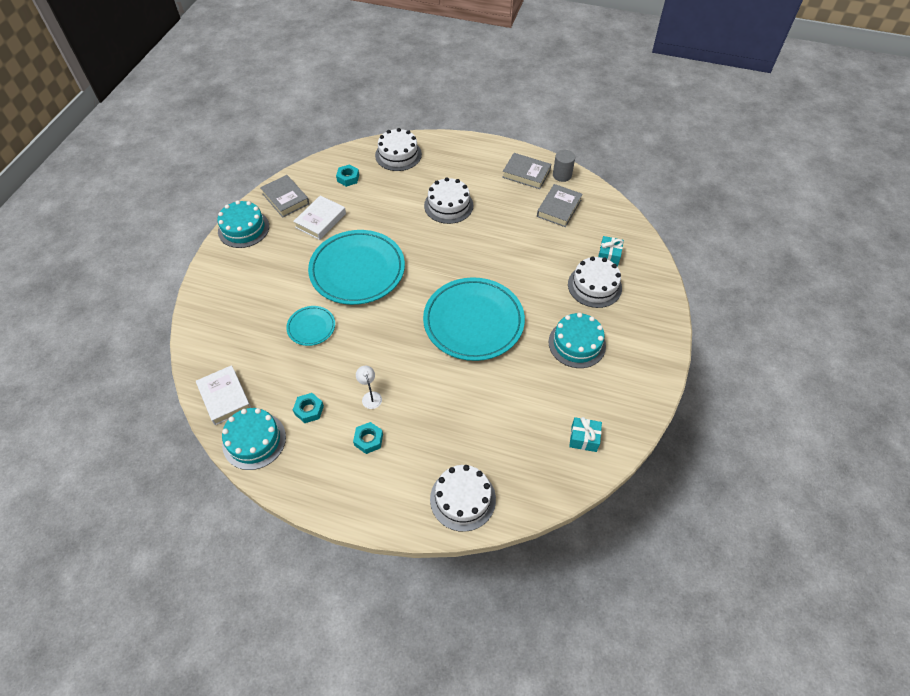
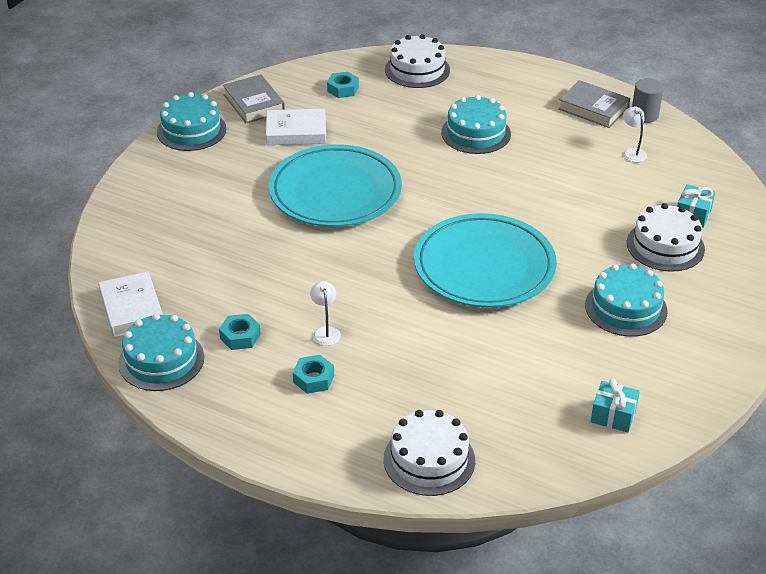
camera: 10 degrees right, 15 degrees down
turquoise plate [286,306,335,346] -> none
white book [293,195,346,240] -> white book turned 45 degrees clockwise [266,109,326,145]
white cake [424,177,474,224] -> turquoise cake [441,95,511,154]
grey book [537,184,583,227] -> white lamp [623,107,647,162]

